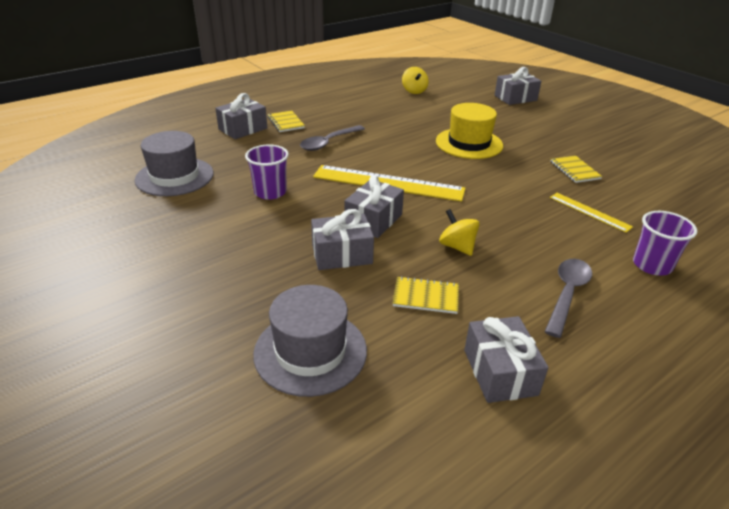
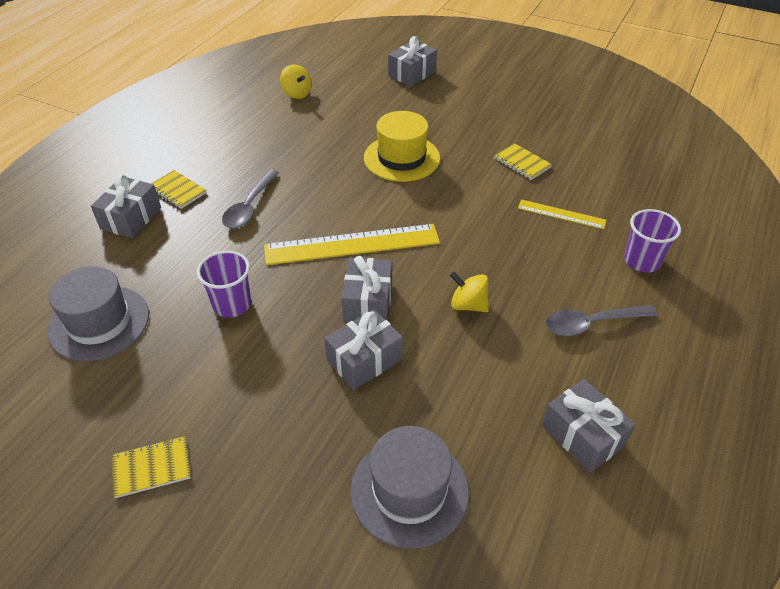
camera: 25 degrees left, 10 degrees up
yellow notebook [393,276,459,314] -> yellow notebook moved to [112,436,191,498]
grey spoon [544,259,592,338] -> grey spoon turned 105 degrees counterclockwise [546,305,657,336]

